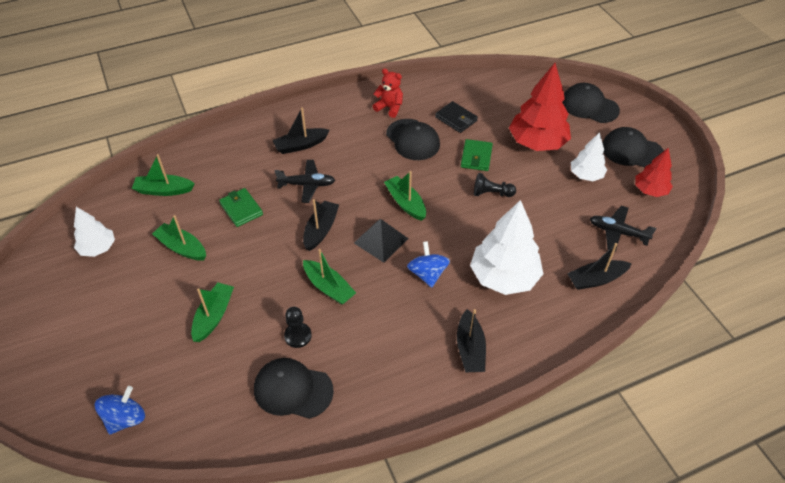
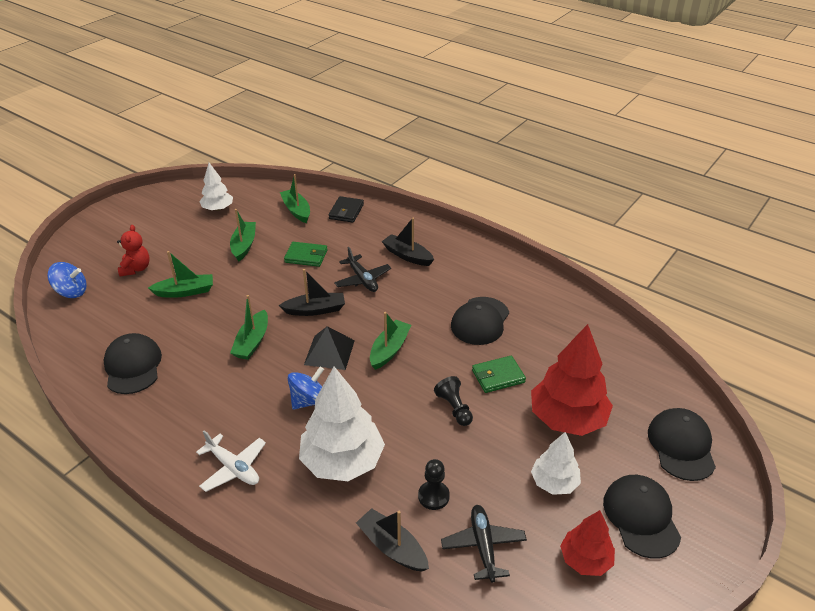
camera: 60 degrees right, 10 degrees down
green wallet [219,188,263,227] -> green wallet turned 75 degrees clockwise [284,242,327,267]
black pawn [284,307,312,348] -> black pawn moved to [418,459,450,510]
red teddy bear [373,68,403,118] -> red teddy bear moved to [117,225,150,276]
black wallet [435,101,478,133] -> black wallet moved to [329,196,364,223]
black boat [457,309,486,373] -> white plane [196,430,266,492]

